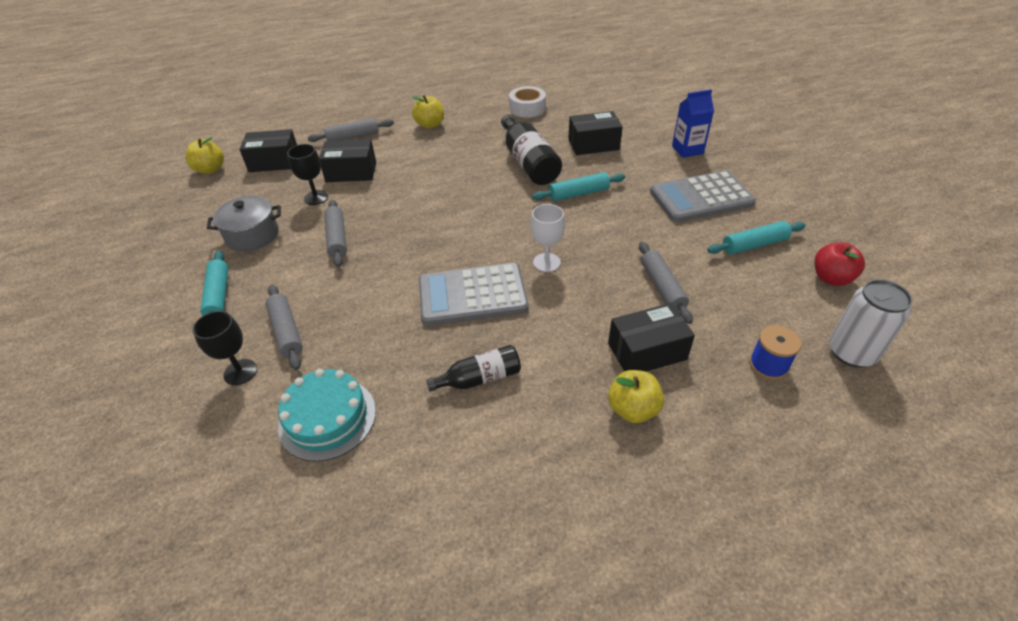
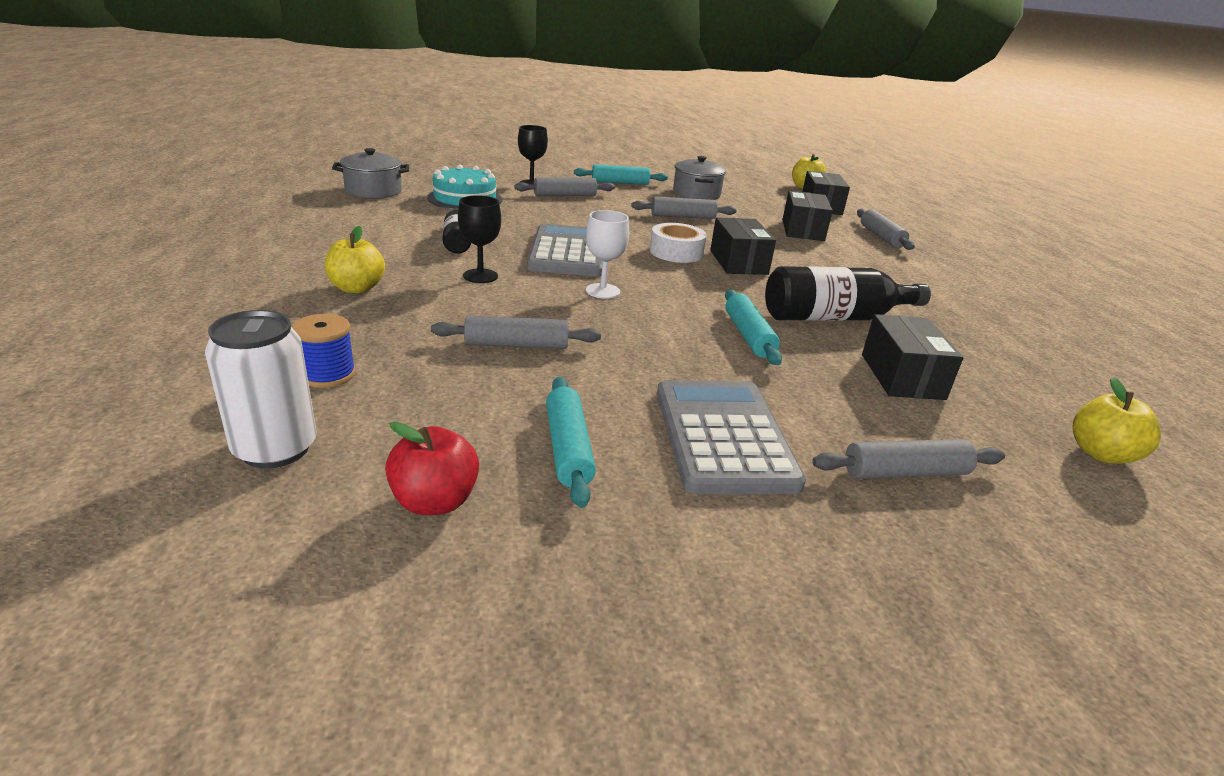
camera: 95 degrees right, 15 degrees down
black goblet [287,144,328,205] -> black goblet moved to [458,195,501,283]
yellow apple [412,95,444,129] -> yellow apple moved to [1073,377,1161,464]
white tape [509,86,546,118] -> white tape moved to [650,223,707,263]
black box [608,303,695,372] -> black box moved to [710,217,776,275]
blue carton [672,89,714,158] -> grey rolling pin [812,439,1005,479]
none -> grey pot [332,148,409,199]

